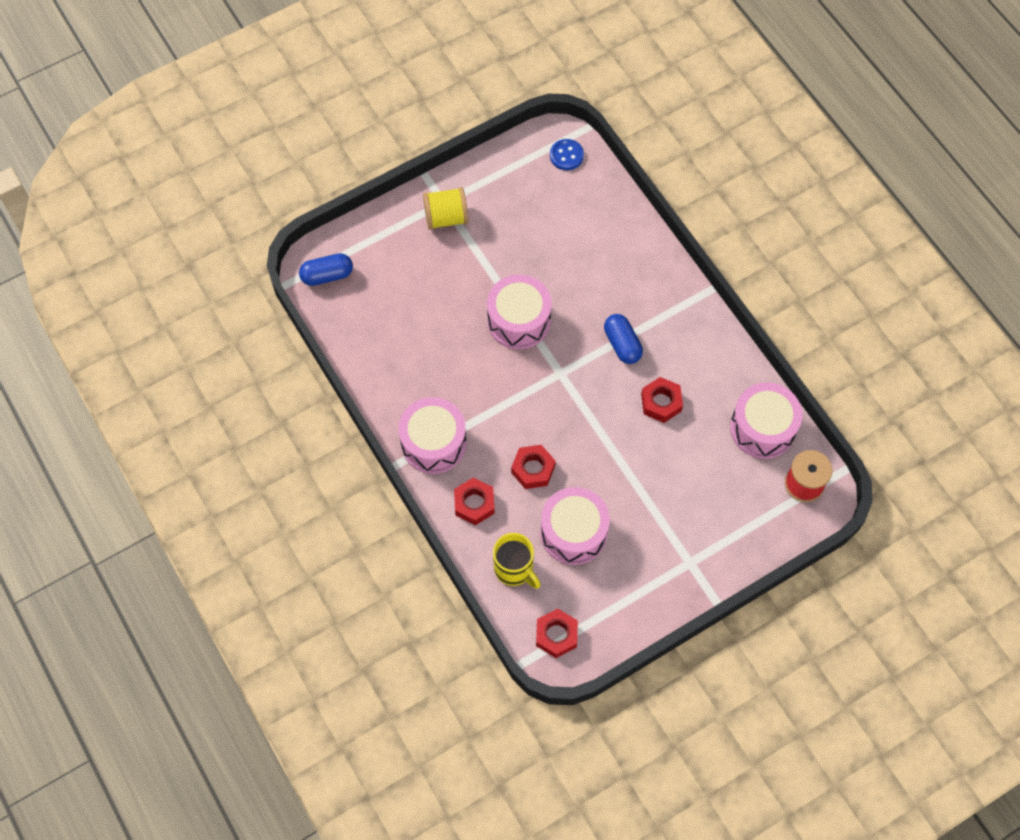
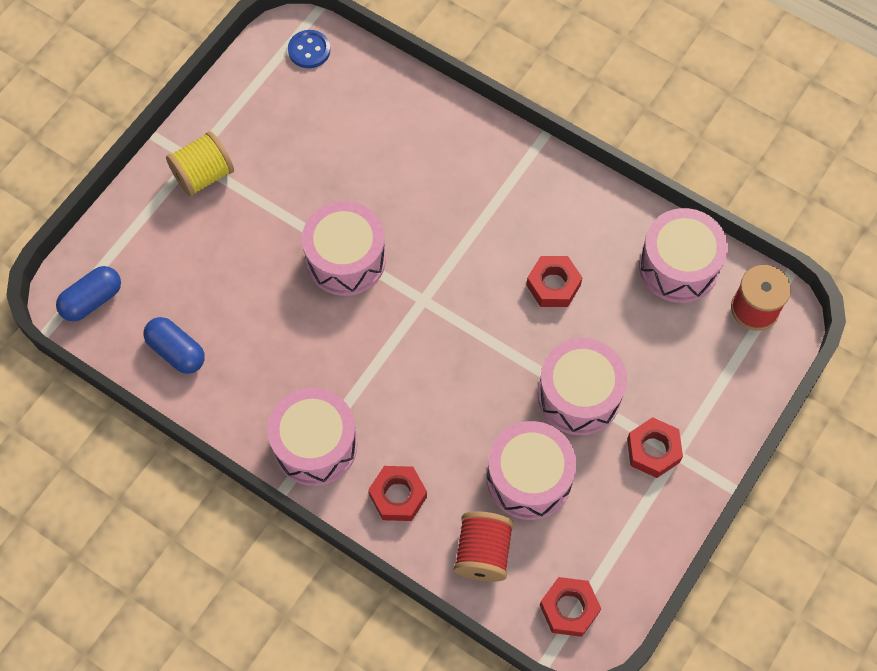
camera: 25 degrees left, 0 degrees up
yellow mug [493,533,541,589] -> red spool [454,511,514,582]
red nut [511,445,556,489] -> red nut moved to [627,417,683,478]
blue capsule [604,314,643,364] -> blue capsule moved to [143,317,205,374]
none -> pink drum [538,338,627,435]

